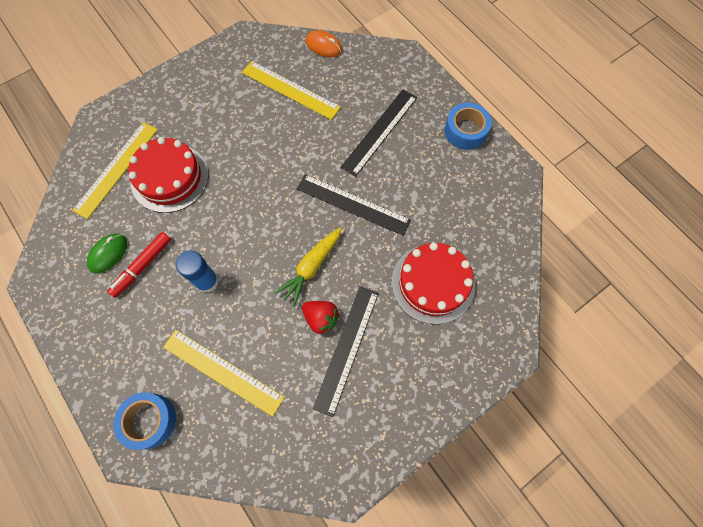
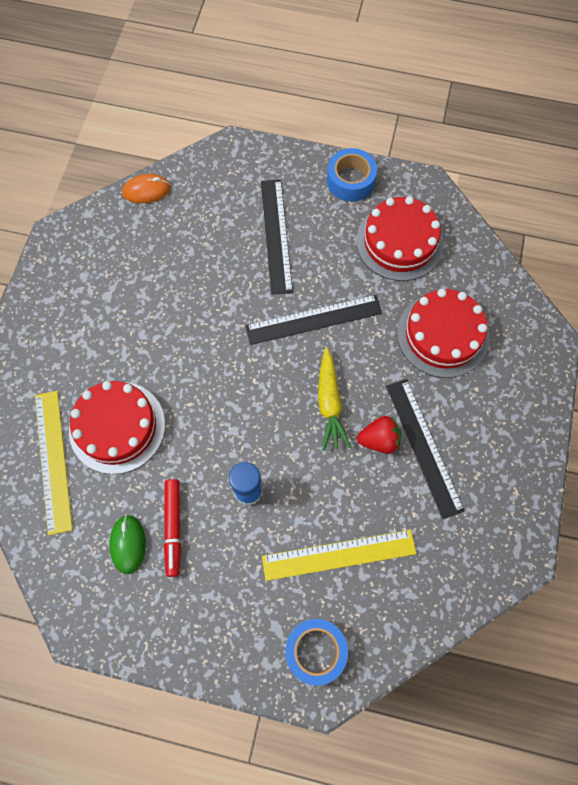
camera: 40 degrees left, 0 degrees up
yellow ruler [242,61,341,120] -> none
none -> red cake [356,196,444,281]

